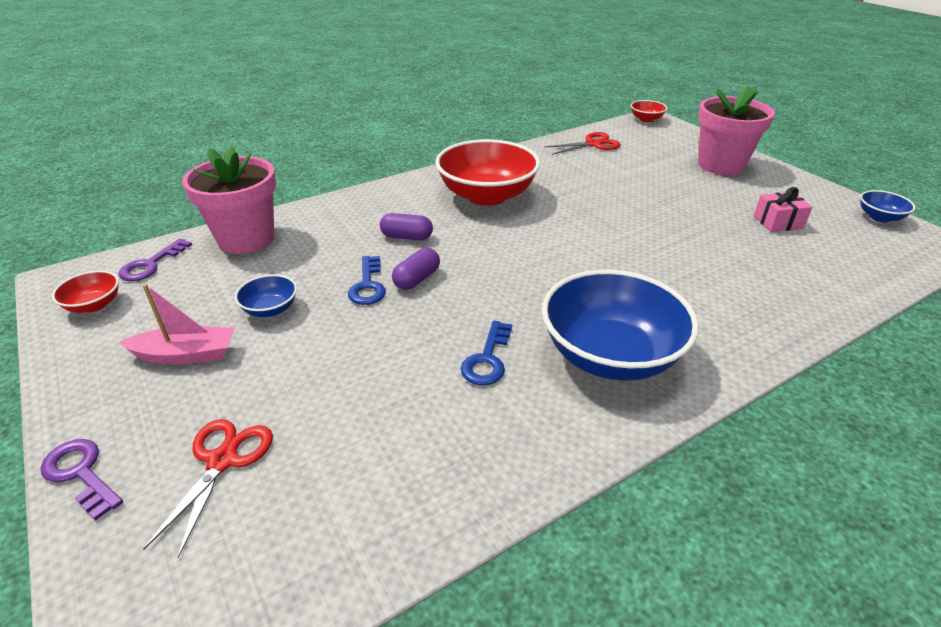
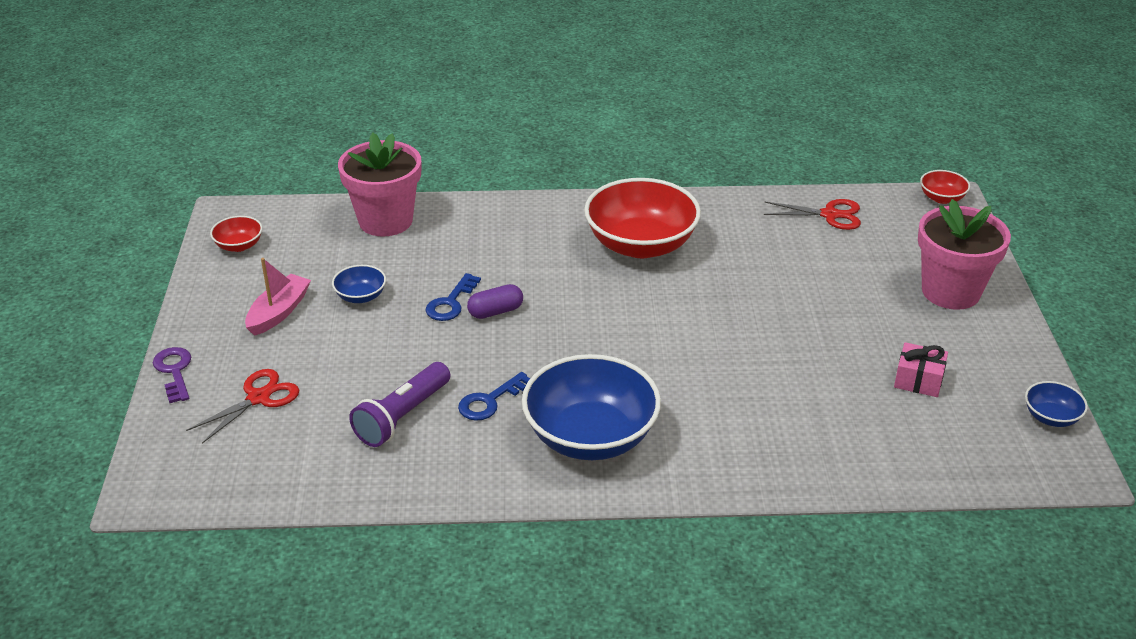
camera: 30 degrees right, 0 degrees up
purple key [118,238,192,281] -> none
pink boat [118,284,235,364] -> pink boat turned 90 degrees counterclockwise [245,258,311,336]
purple capsule [380,213,433,240] -> none
none -> purple flashlight [349,362,451,447]

